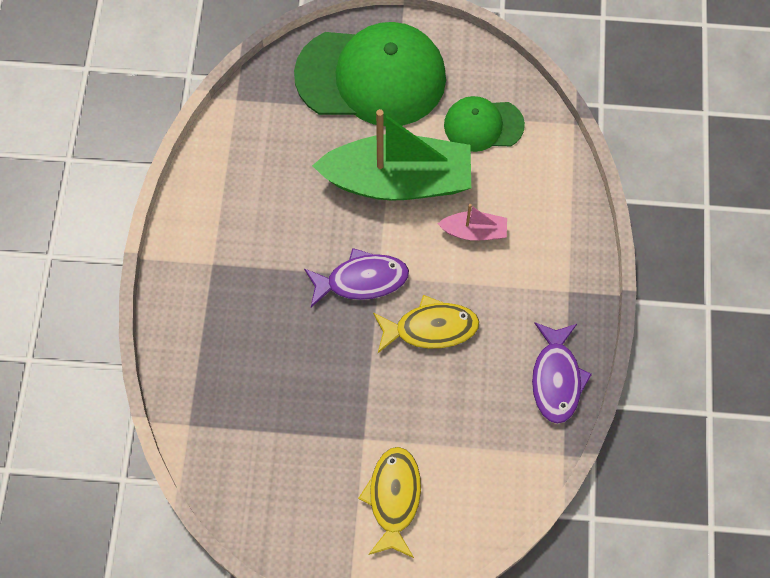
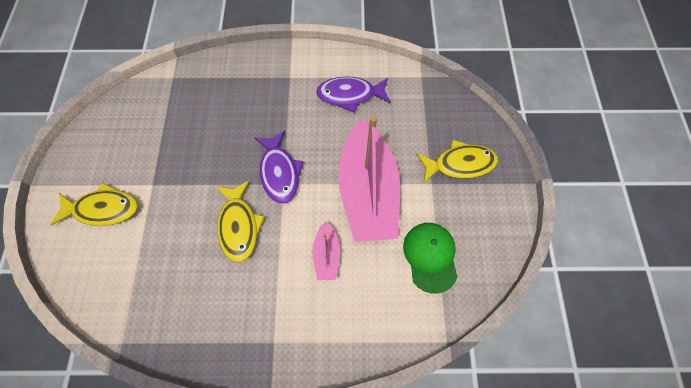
camera: 85 degrees right, 0 degrees up
green cap [294,22,446,126] -> yellow fish [416,140,498,183]
green boat [312,109,471,201] -> pink boat [338,115,400,242]
purple fish [532,322,592,424] -> purple fish moved to [316,76,391,112]

